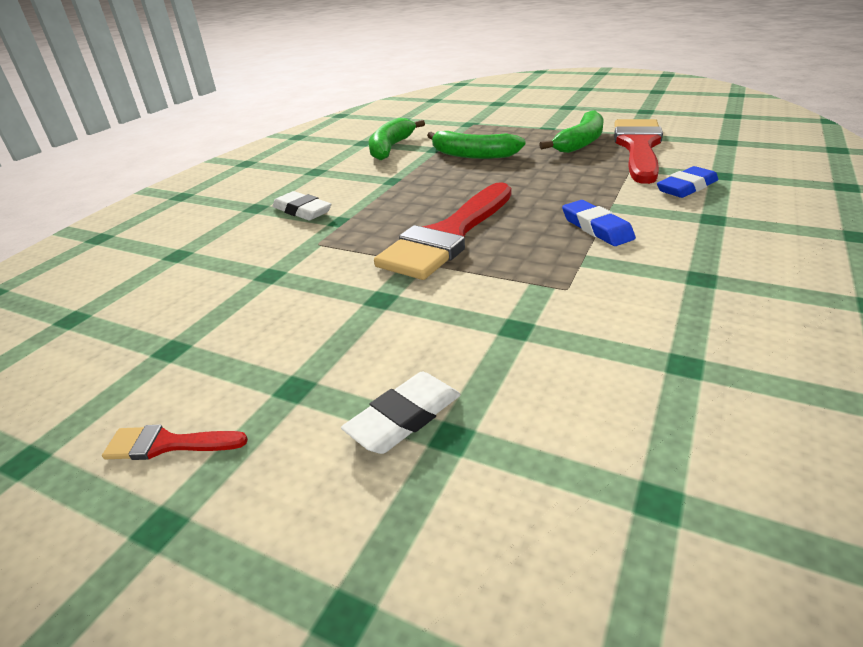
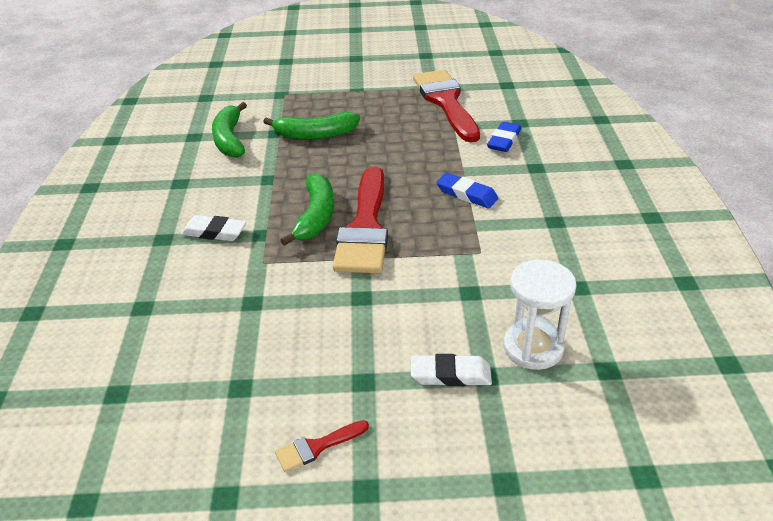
camera: 30 degrees left, 5 degrees up
white eraser [341,372,460,454] -> white eraser turned 75 degrees clockwise [411,354,492,386]
green banana [539,110,604,153] -> green banana moved to [280,173,334,246]
none -> white hourglass [503,259,577,370]

